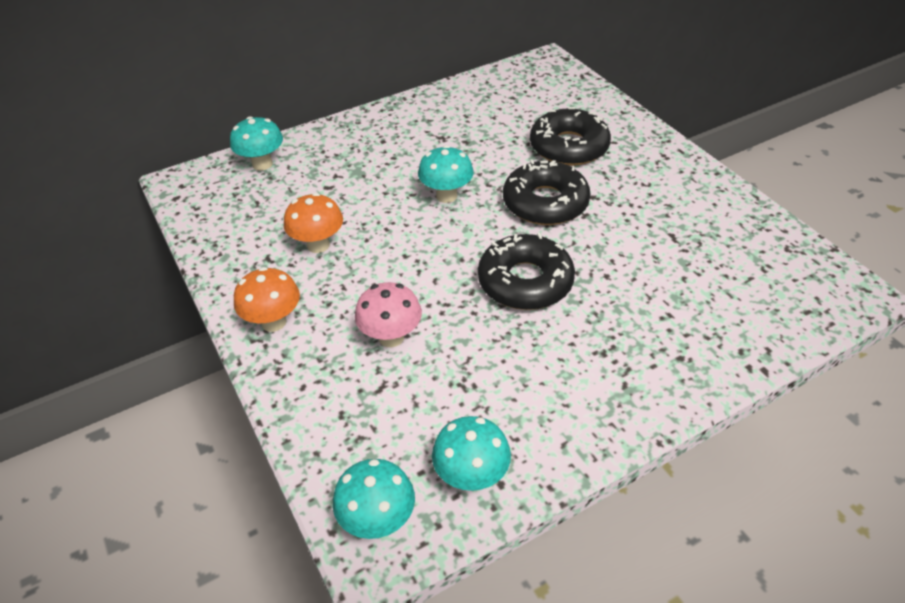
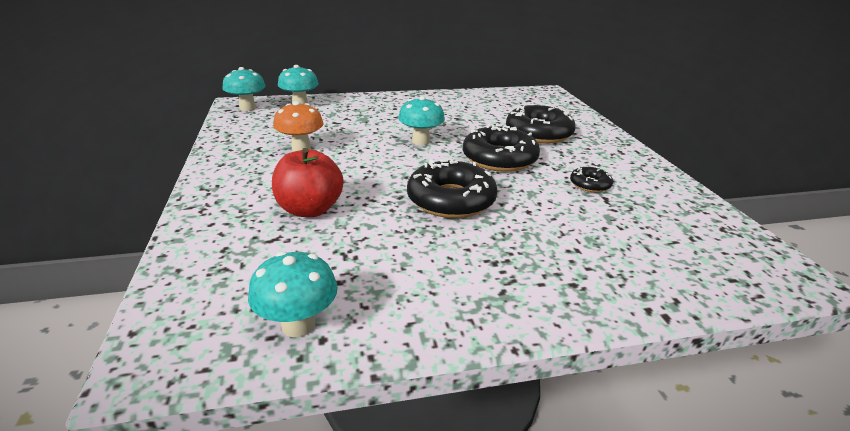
camera: 15 degrees right, 15 degrees down
orange mushroom [234,267,300,332] -> none
turquoise mushroom [333,459,415,539] -> turquoise mushroom moved to [222,67,266,111]
pink mushroom [355,282,422,347] -> red apple [272,148,343,217]
none -> black donut [570,166,613,192]

